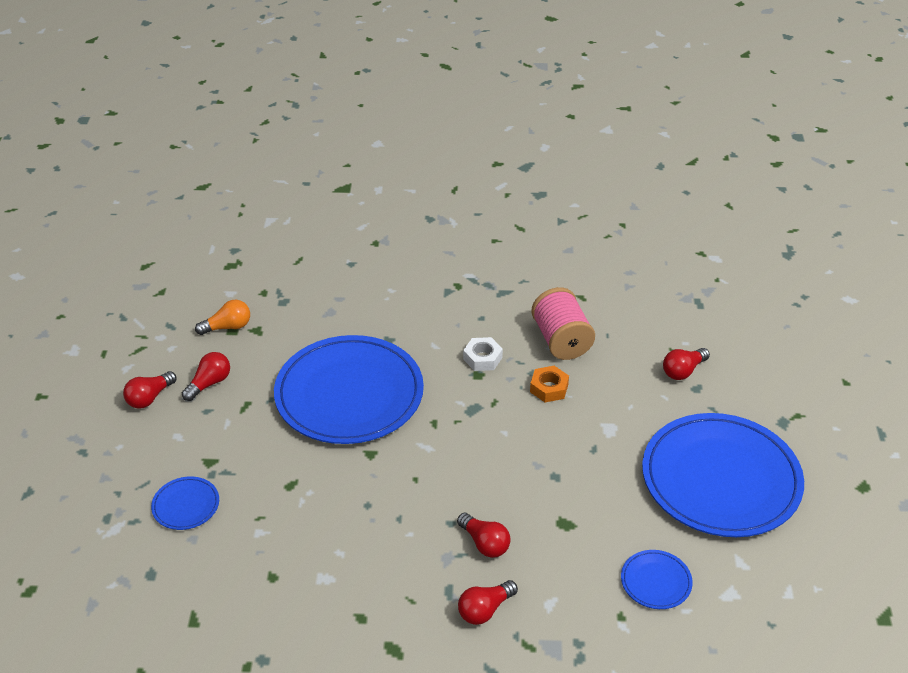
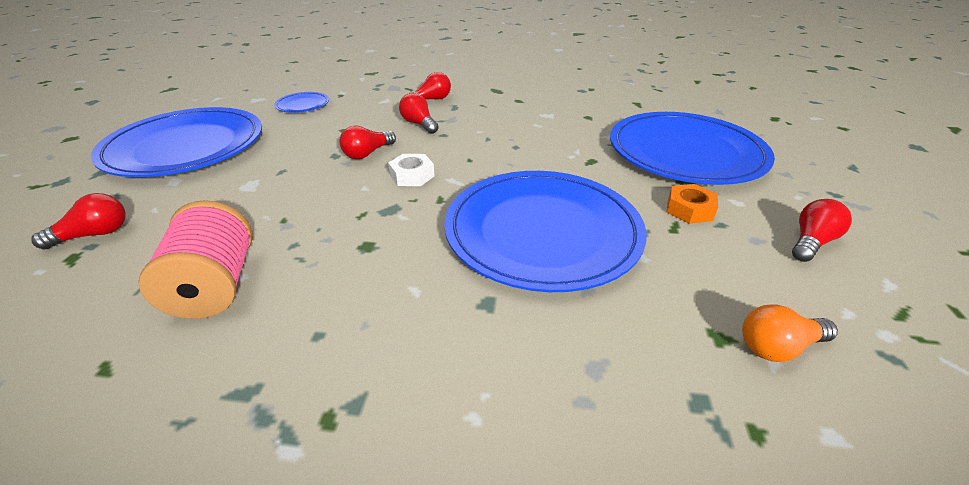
camera: 175 degrees left, 5 degrees down
blue plate [151,477,219,530] -> blue plate [610,112,775,185], size x2.41
red light bulb [182,352,230,401] -> red light bulb moved to [339,125,396,159]
white nut [463,337,503,371] -> white nut moved to [388,154,435,186]
orange nut [530,366,569,402] -> orange nut moved to [667,184,718,224]

